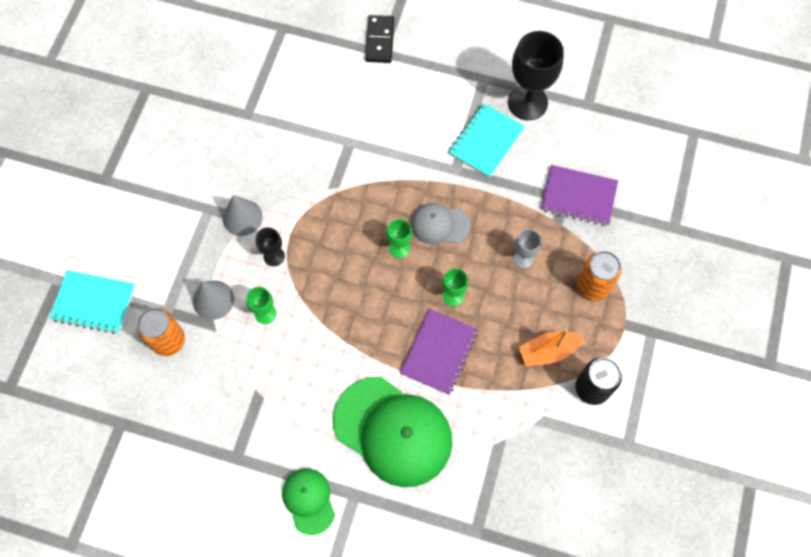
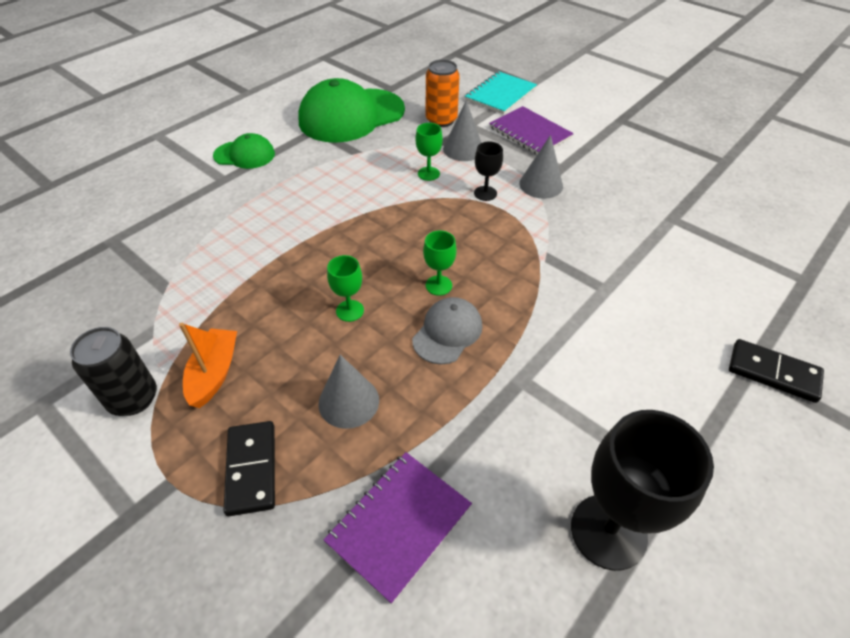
camera: 115 degrees right, 20 degrees down
green cap [333,377,453,487] -> green cap moved to [298,78,405,143]
purple notebook [400,309,478,395] -> purple notebook moved to [489,106,574,155]
turquoise notebook [448,103,525,178] -> none
grey goblet [513,229,541,268] -> grey cone [318,355,379,429]
orange can [577,251,622,301] -> black domino [223,421,275,516]

